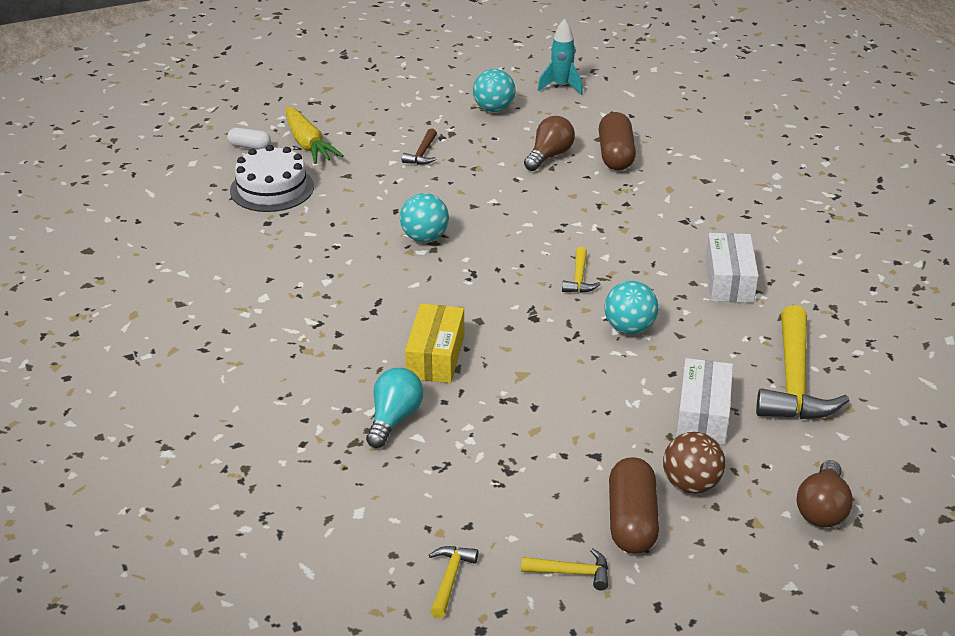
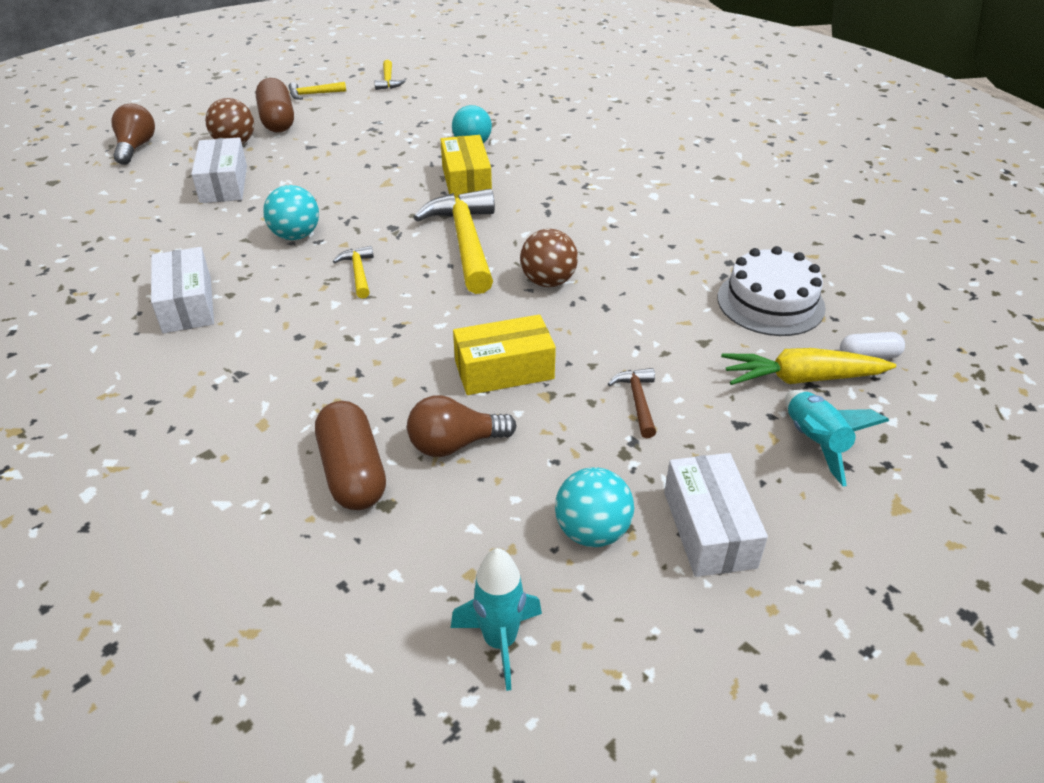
camera: 160 degrees right, 5 degrees up
yellow carrot [286,106,344,164] -> yellow carrot turned 45 degrees counterclockwise [721,348,896,385]
turquoise ball [400,193,449,242] -> brown ball [520,229,578,287]
brown light bulb [524,116,575,171] -> brown light bulb turned 60 degrees clockwise [407,395,516,457]
yellow hammer [756,305,849,419] -> yellow hammer moved to [414,189,495,294]
none -> yellow box [453,315,556,395]
none -> white box [664,453,768,577]
none -> turquoise rocket [785,390,889,487]

